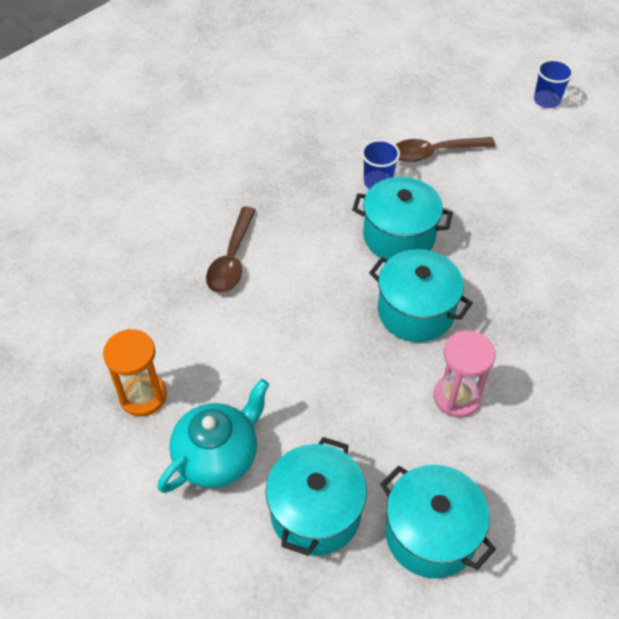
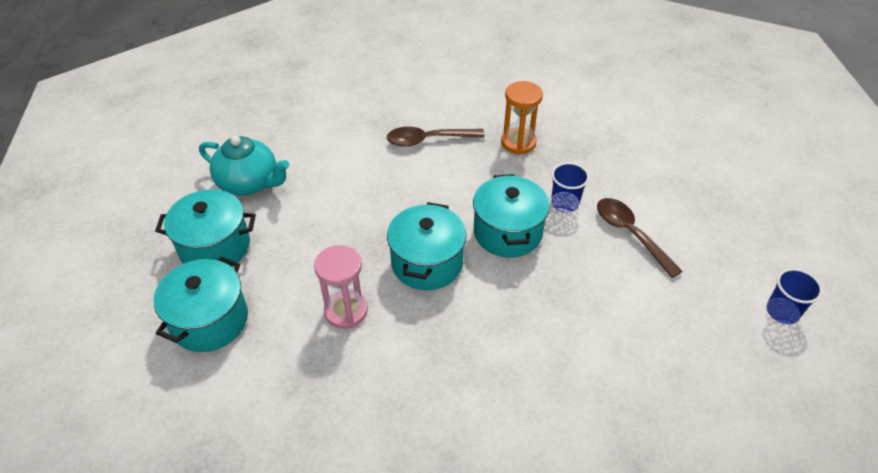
camera: 70 degrees right, 5 degrees down
orange hourglass [103,329,167,416] -> orange hourglass moved to [501,81,543,155]

